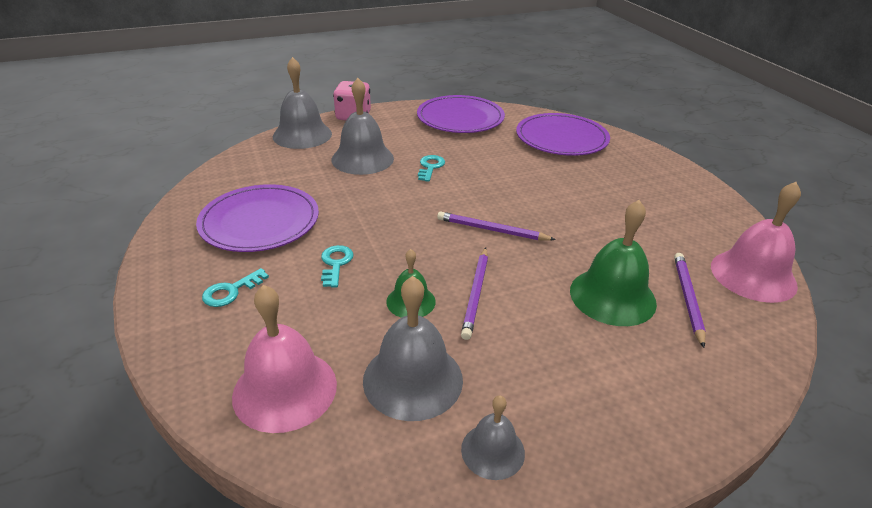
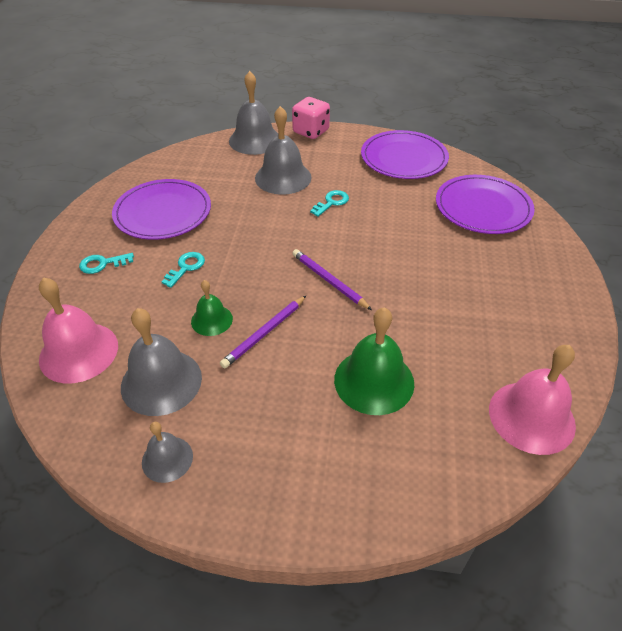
camera: 30 degrees right, 10 degrees up
purple pencil [674,253,706,348] -> none

